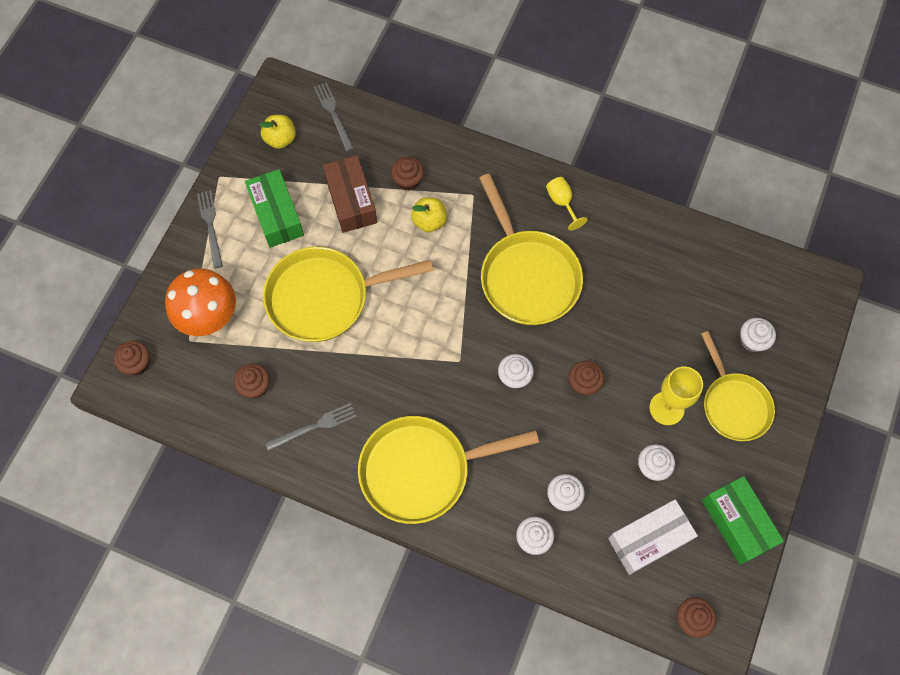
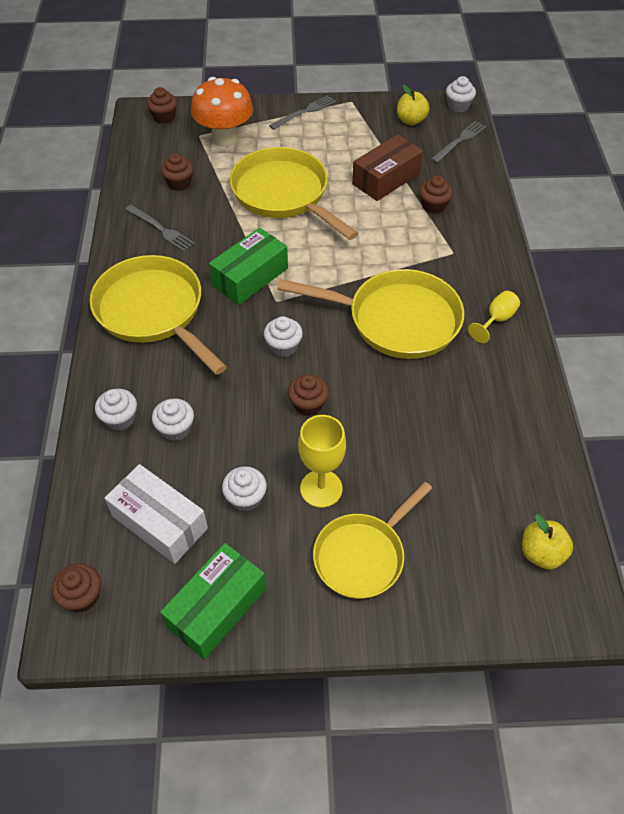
camera: 65 degrees right, 15 degrees down
green box [245,169,304,248] -> green box moved to [209,228,288,305]
yellow apple [411,198,447,233] -> yellow apple moved to [522,515,573,569]
yellow pan [479,174,583,325] -> yellow pan turned 120 degrees counterclockwise [277,269,464,359]
white cupcake [740,318,776,352] -> white cupcake moved to [446,76,476,112]

